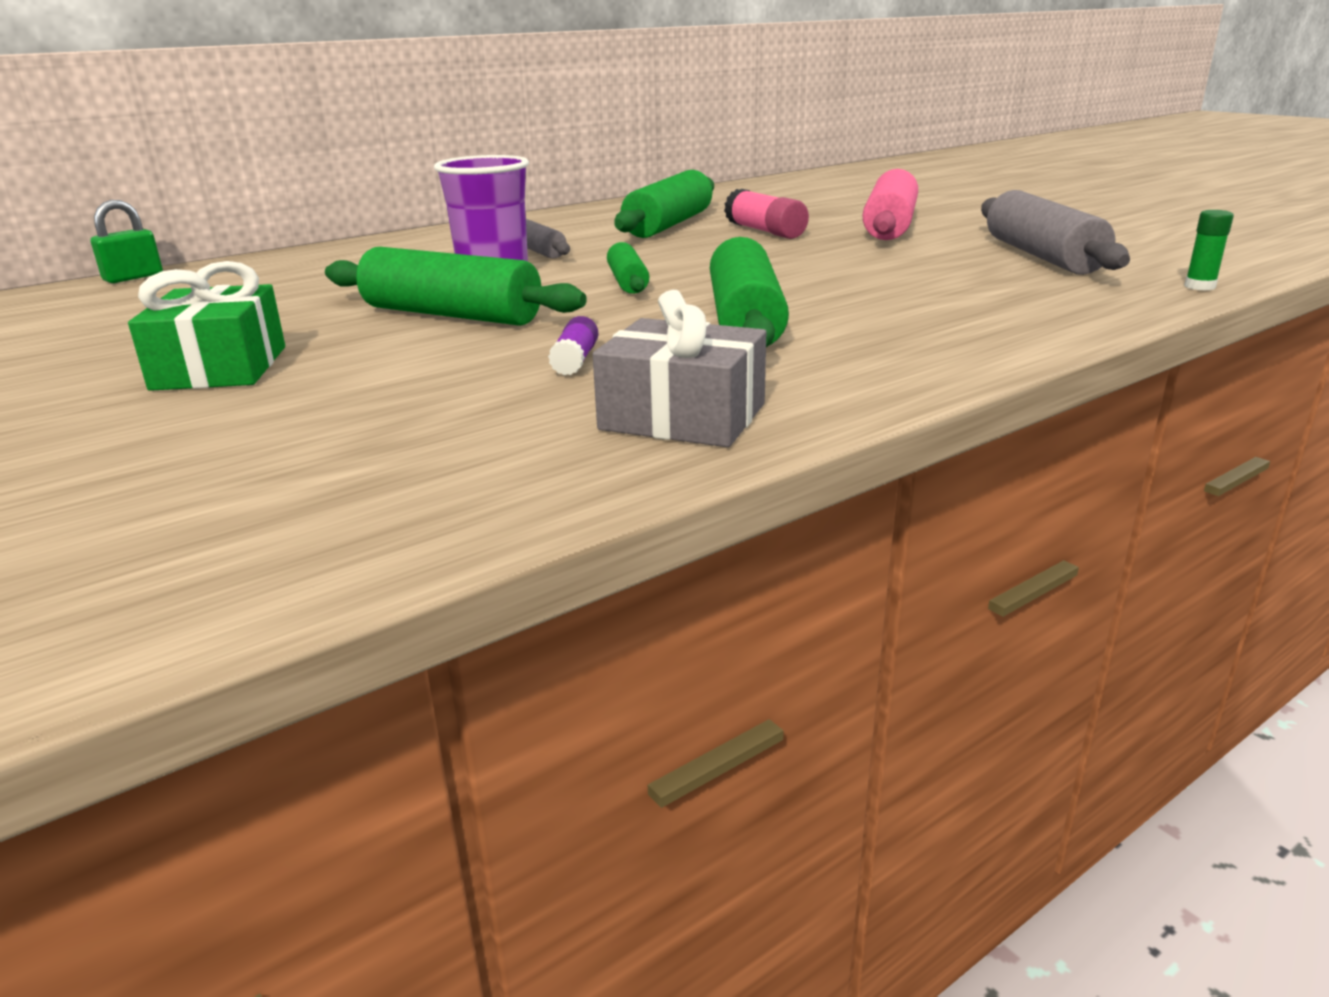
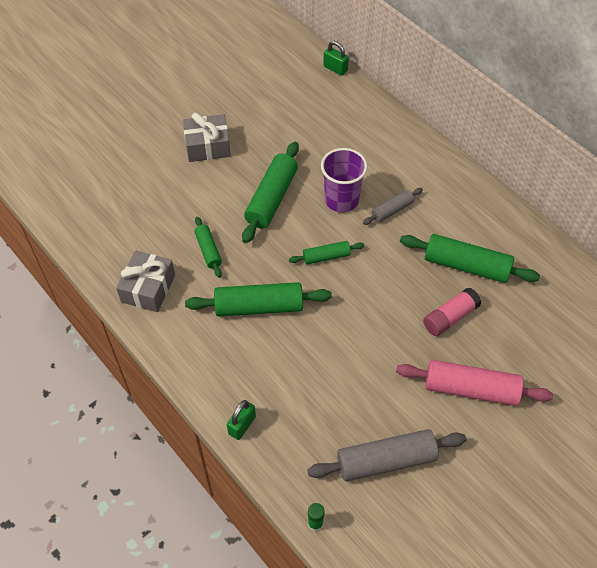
camera: 85 degrees right, 30 degrees up
green gift [128,261,285,391] -> grey gift [183,113,231,162]
purple glue stick [548,316,599,376] -> green rolling pin [194,217,222,278]
none -> green padlock [227,400,256,440]

